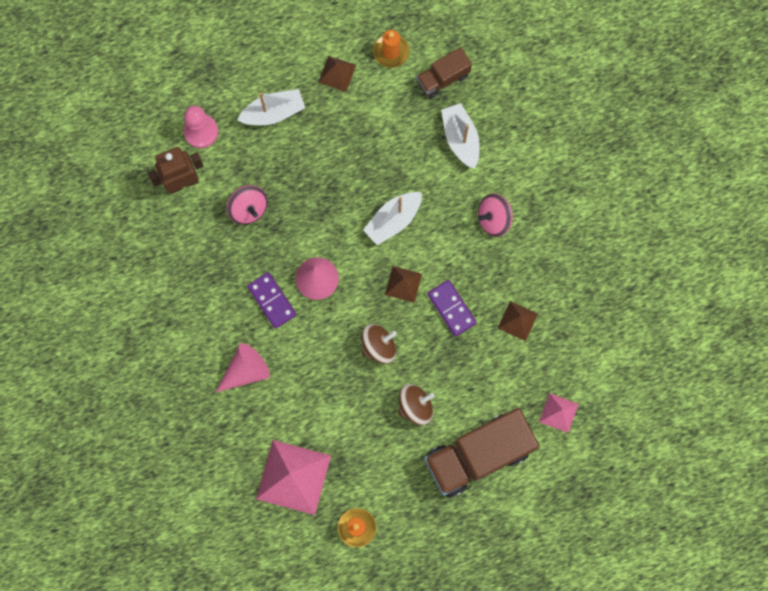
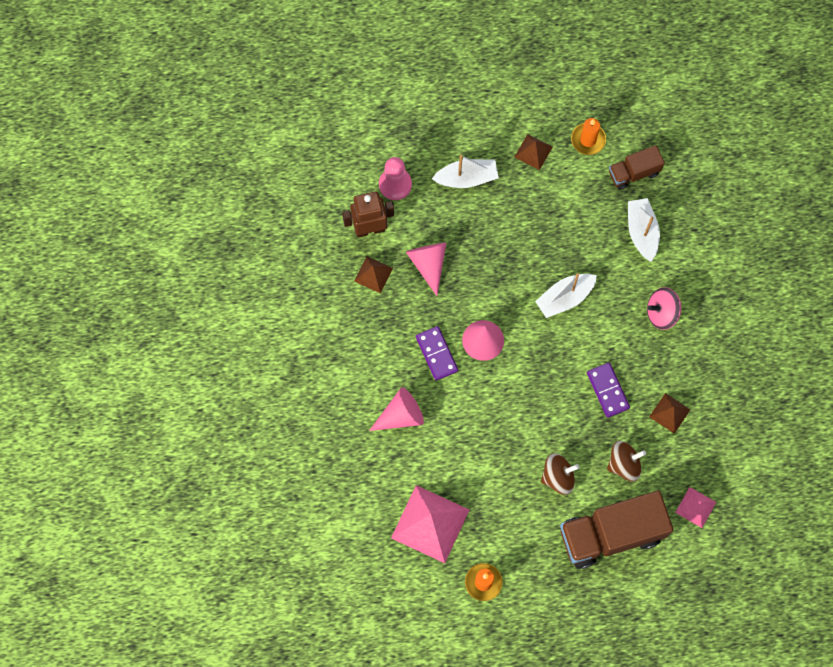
camera: 10 degrees right, 5 degrees down
pink spinning top [227,185,268,225] -> pink cone [406,243,446,296]
brown spinning top [362,324,397,364] -> brown spinning top moved to [607,441,646,481]
brown pyramid [385,266,422,303] -> brown pyramid moved to [354,257,393,293]

